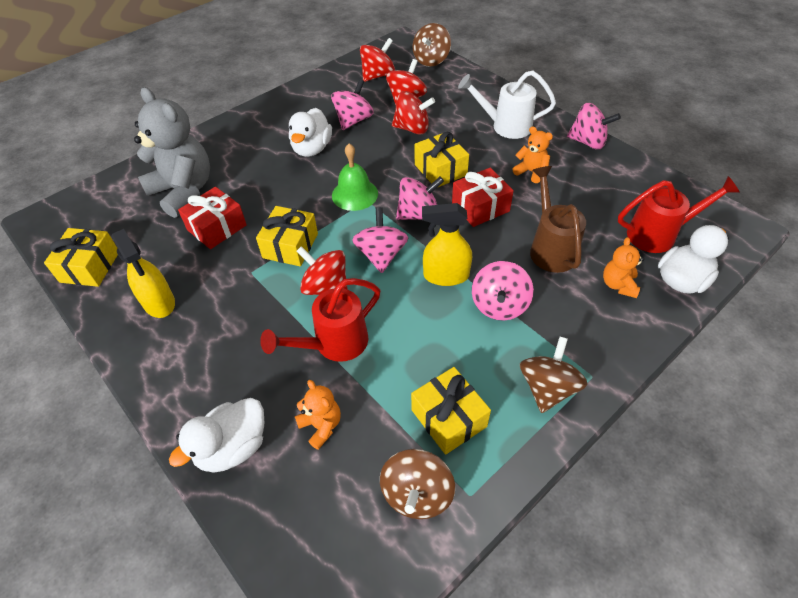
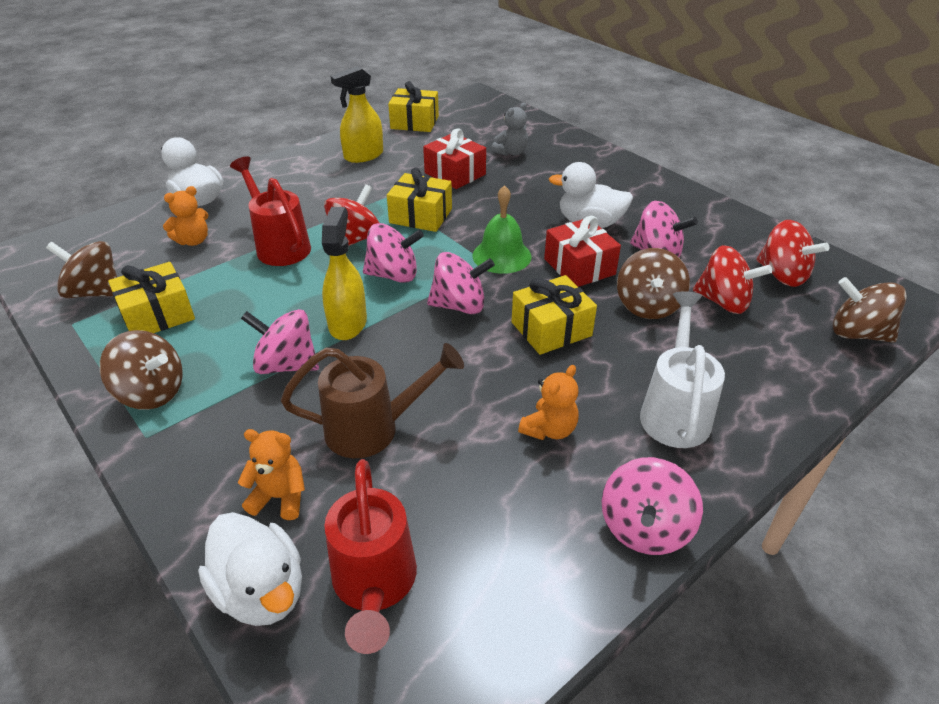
camera: 90 degrees right, 10 degrees down
grey teddy bear [134,87,210,218] -> grey teddy bear [491,103,528,156], size x0.46
red spinning top [392,91,435,135] -> brown spinning top [617,248,690,319]
pink spinning top [396,177,444,220] -> pink spinning top turned 75 degrees counterclockwise [427,252,495,314]
red gift [452,167,514,227] -> red gift moved to [544,216,621,287]

